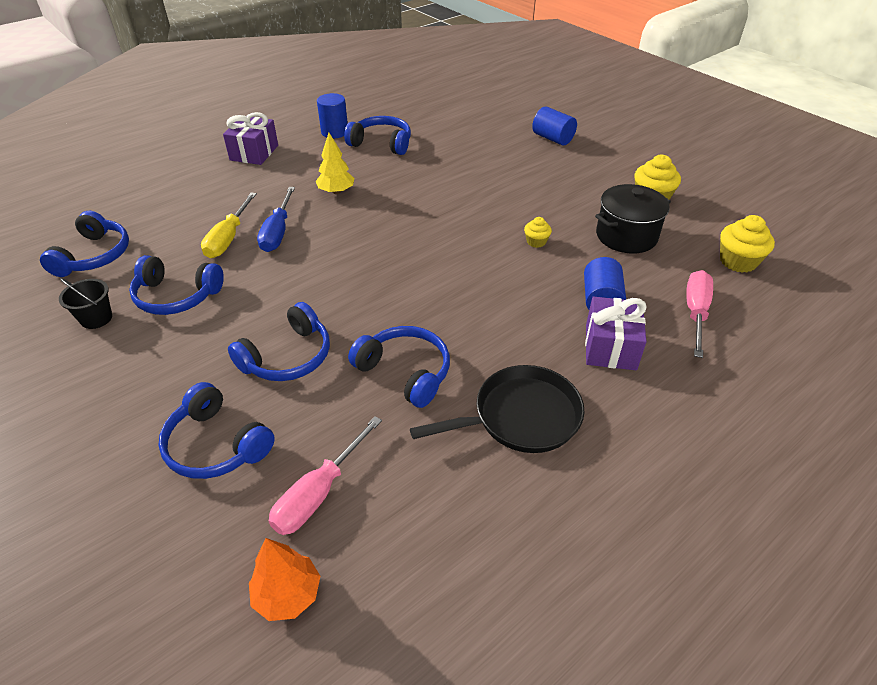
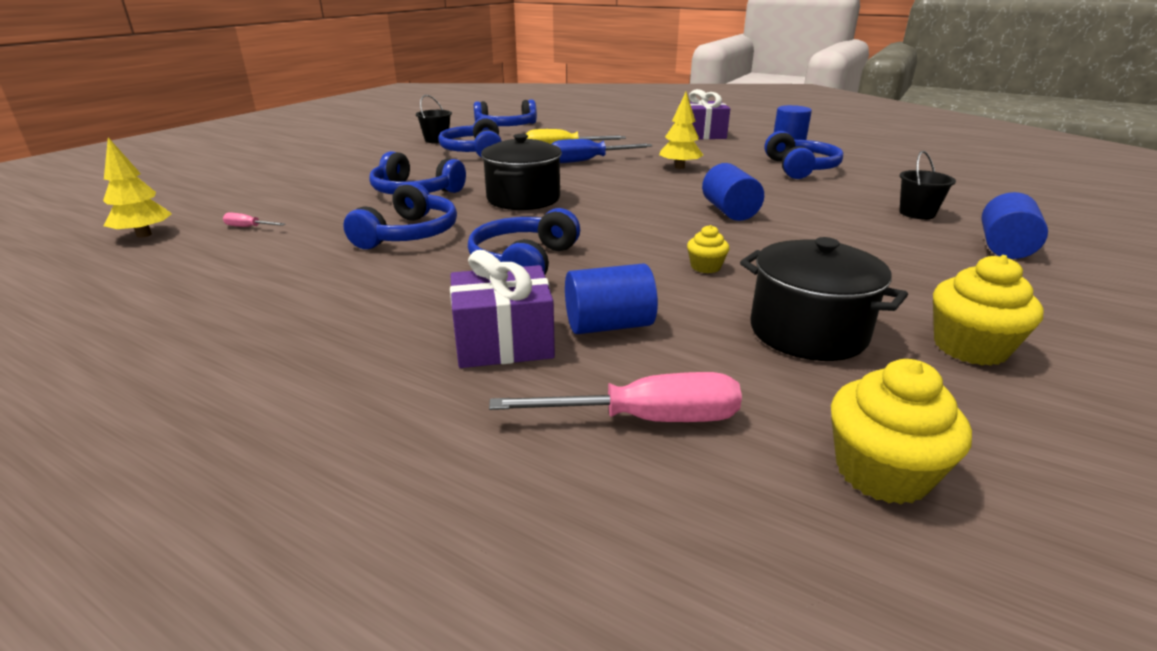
camera: 70 degrees right, 15 degrees down
blue headphones [158,382,275,479] -> blue headphones moved to [468,208,580,274]
orange tree [249,538,320,621] -> yellow tree [103,138,172,238]
pink screwdriver [269,416,382,535] -> pink screwdriver [223,212,285,227], size x0.47
black pan [410,365,585,453] -> none
none -> black pot [481,134,562,210]
none -> blue cylinder [702,163,764,221]
none -> black bucket [899,151,956,219]

